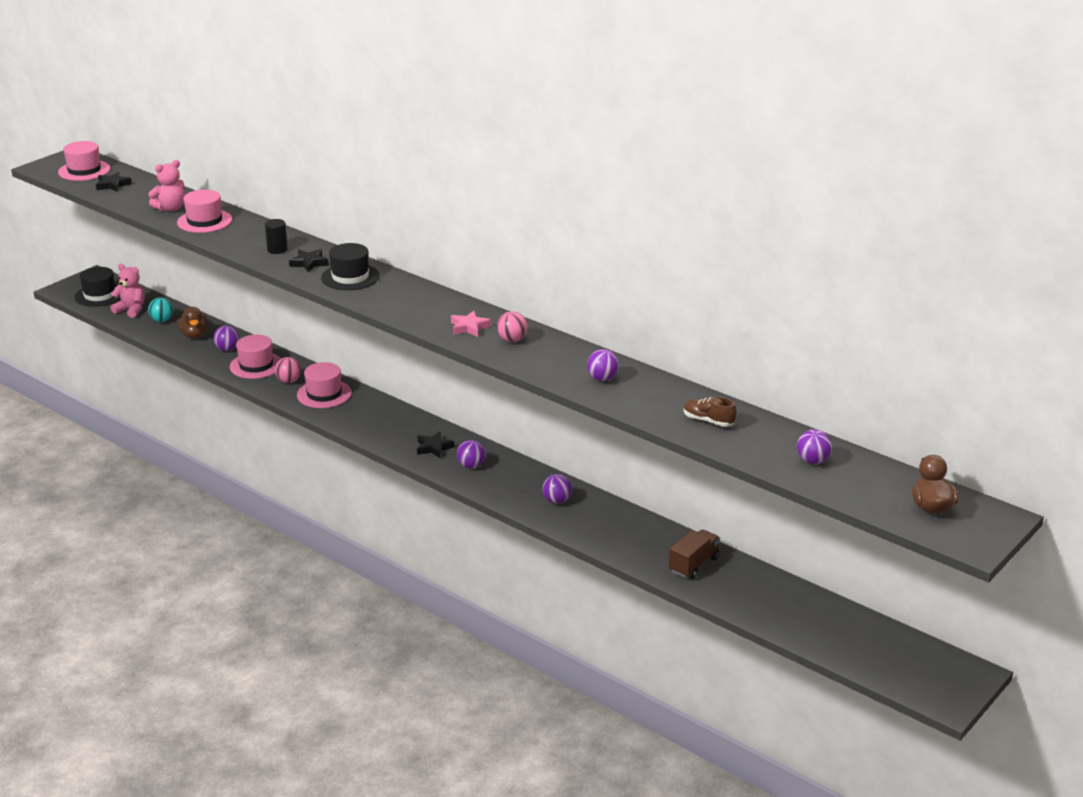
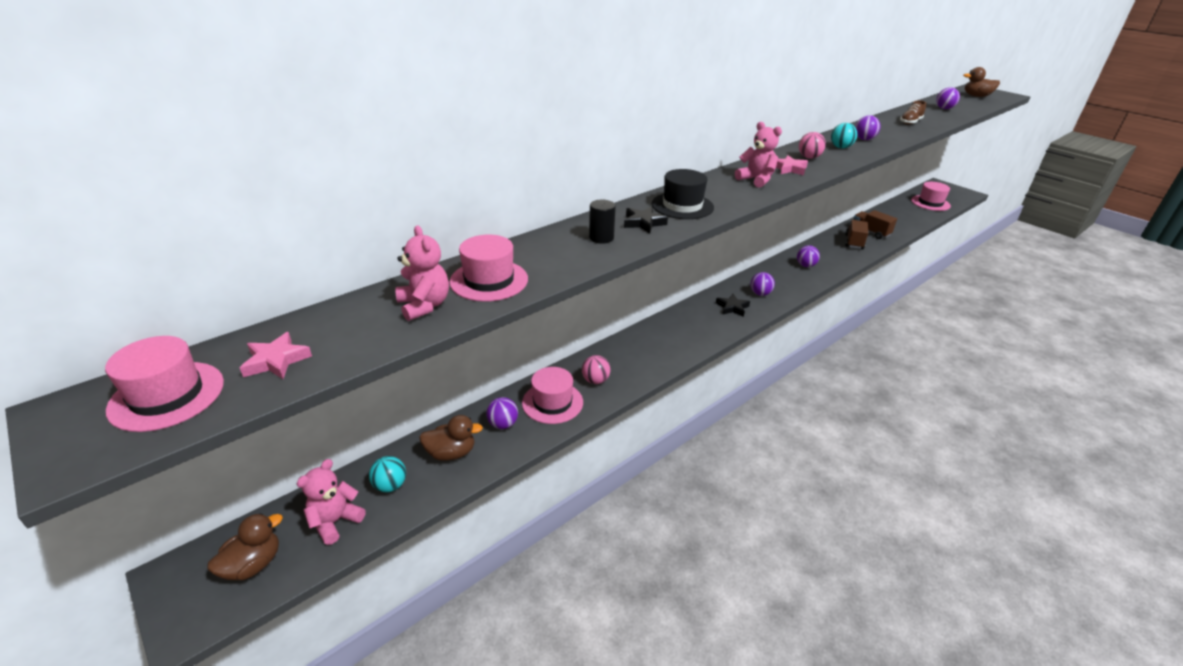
camera: 80 degrees left, 5 degrees up
black hat [75,267,121,307] -> brown duck [207,513,283,580]
black star [96,172,132,192] -> pink star [240,332,312,379]
pink hat [297,362,352,408] -> pink hat moved to [911,182,951,211]
none -> pink teddy bear [735,122,782,188]
none -> turquoise ball [831,123,857,149]
none -> brown truck [845,220,868,249]

